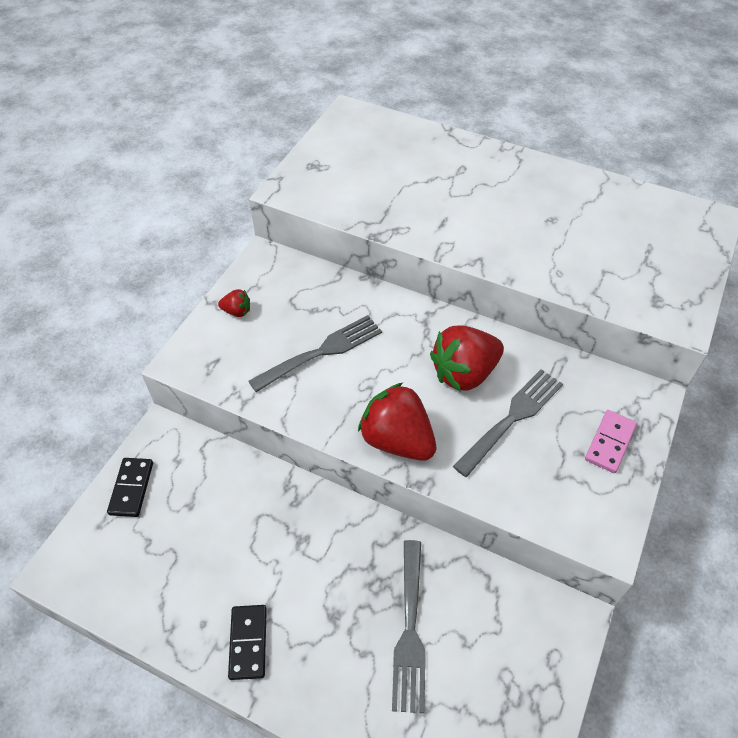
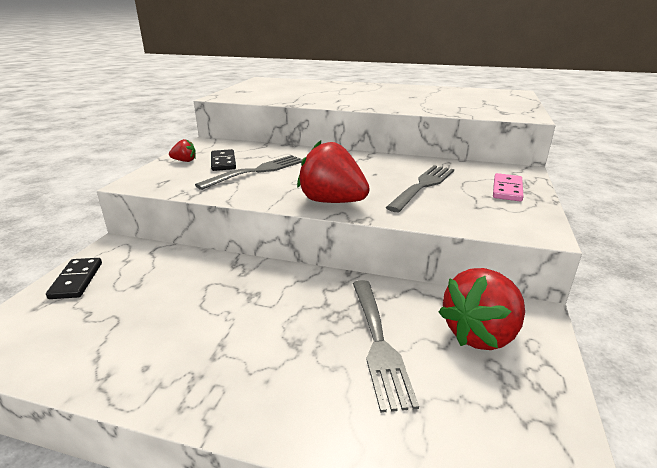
camera: 10 degrees left, 25 degrees down
black domino [228,605,267,680] -> black domino moved to [211,149,236,171]
red strawberry [430,325,504,392] -> red strawberry moved to [439,268,525,350]

